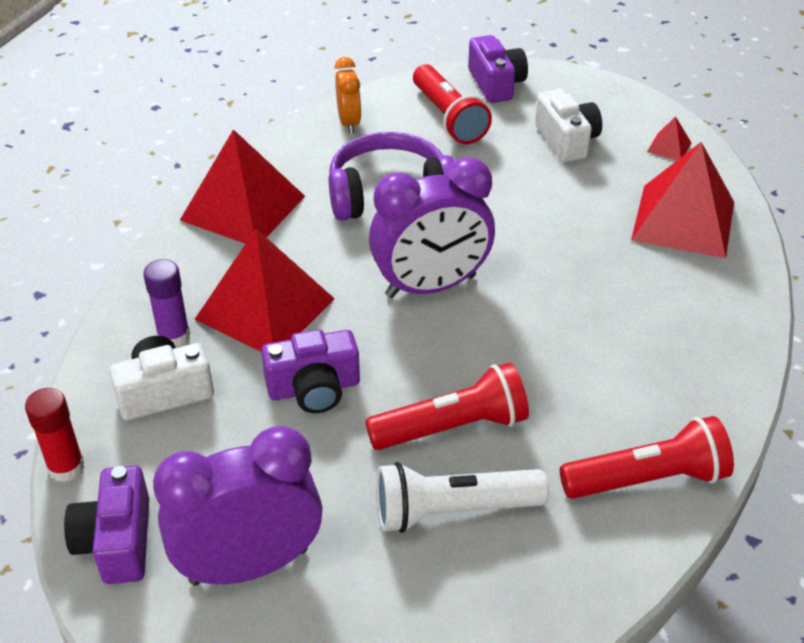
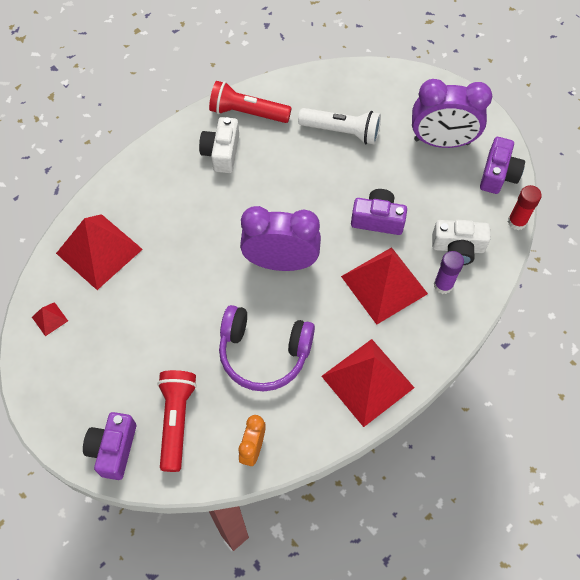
camera: 155 degrees left, 20 degrees up
red flashlight [365,362,529,450] -> none
white camera [535,89,602,162] -> white camera moved to [199,117,239,173]

